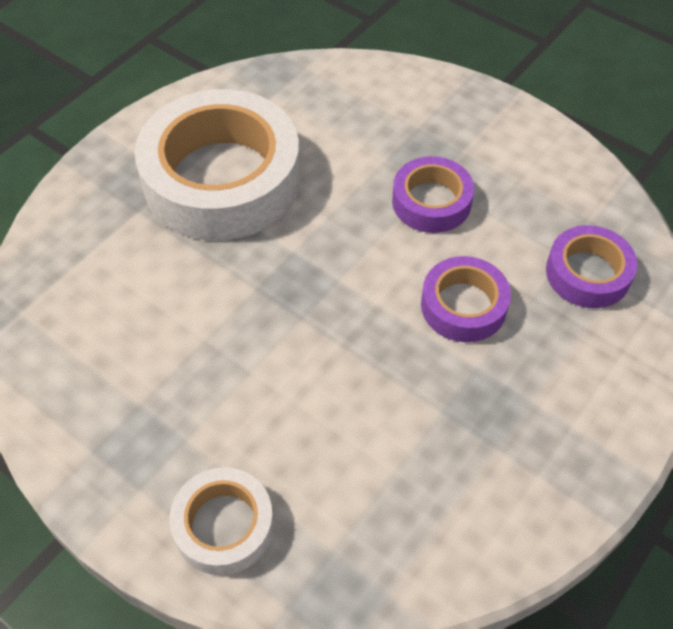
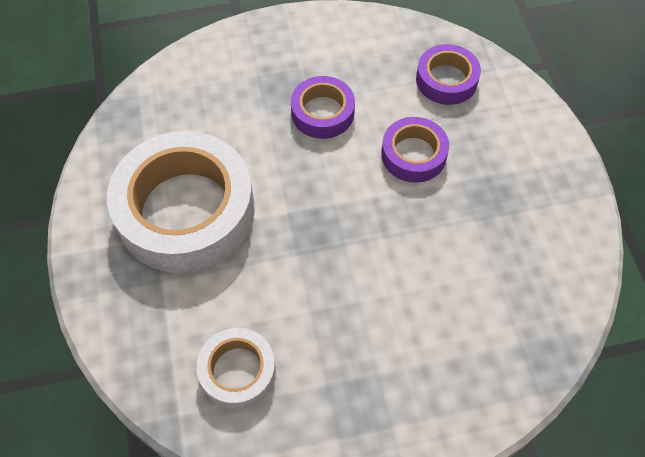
camera: 50 degrees left, 5 degrees up
white tape [170,467,274,575] -> white tape moved to [196,328,276,409]

